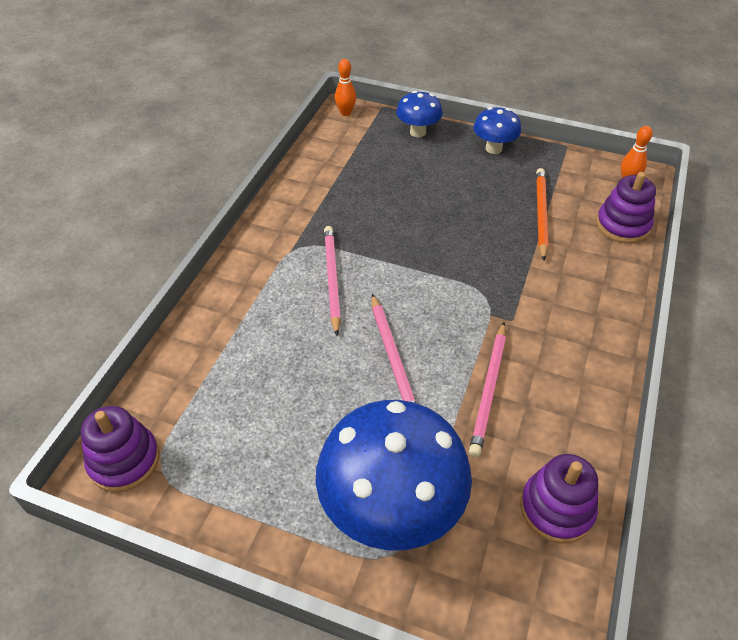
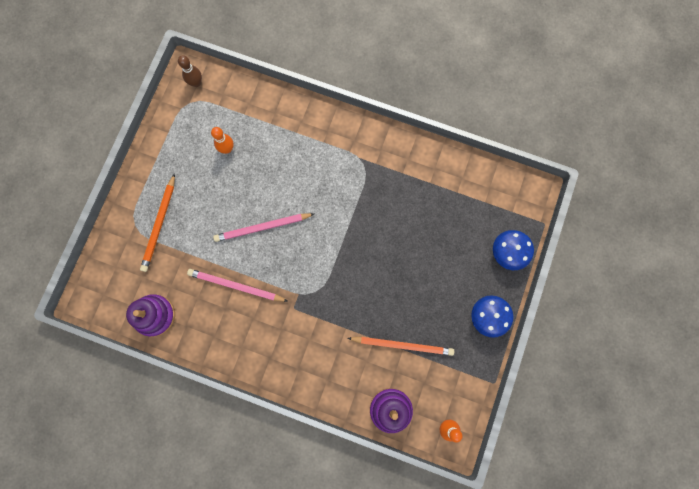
camera: 90 degrees right, 30 degrees up
purple stacking toy [81,406,160,492] -> brown bowling pin [178,55,202,87]
blue mushroom [316,400,472,550] -> orange pencil [140,173,175,272]
pink pencil [324,226,341,336] -> none
orange bowling pin [335,59,356,116] -> orange bowling pin moved to [211,127,234,154]

